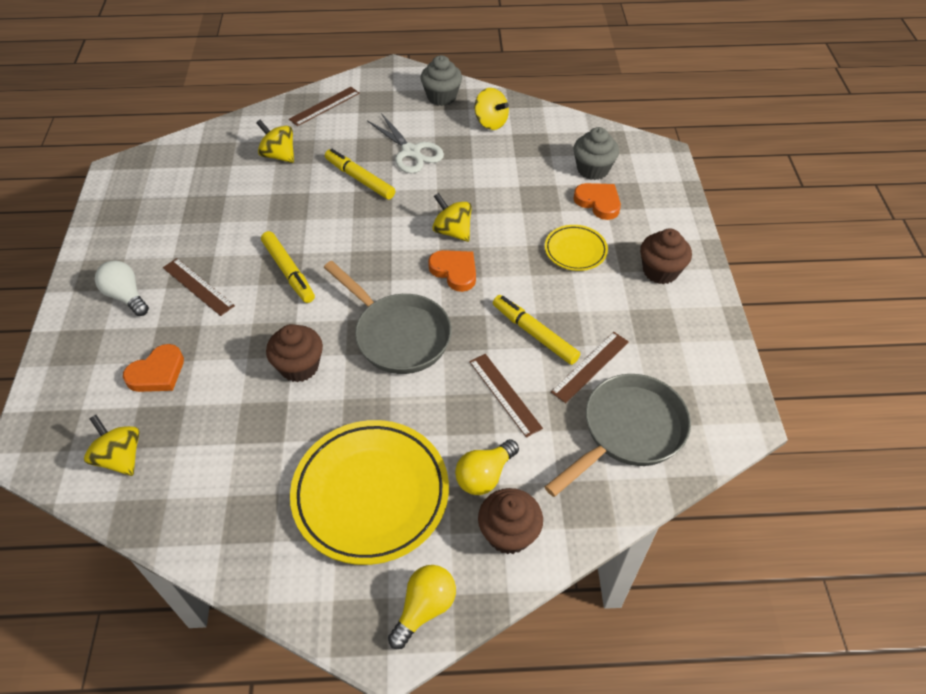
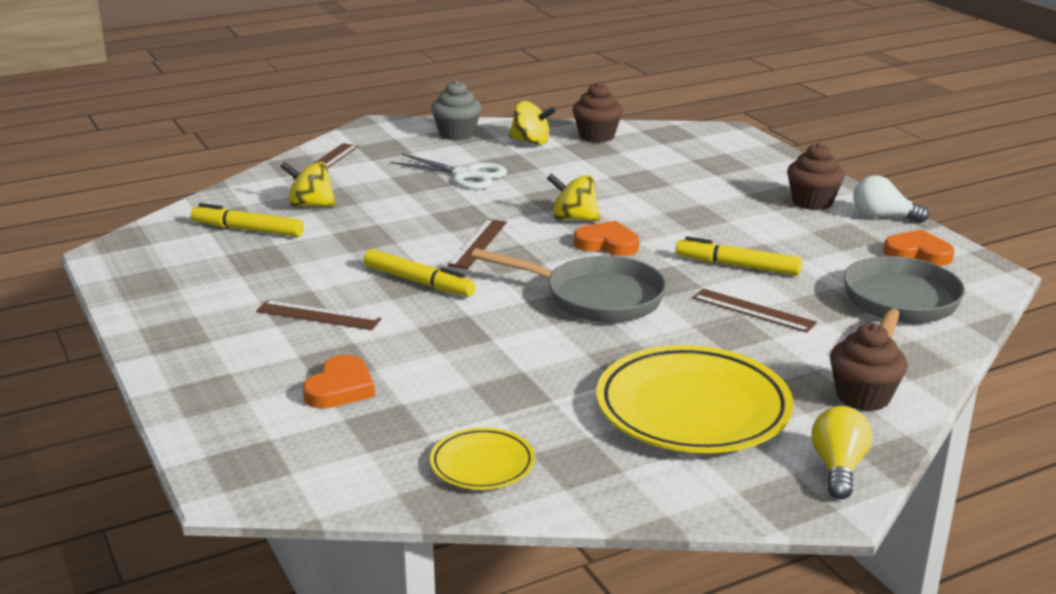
camera: 25 degrees left, 25 degrees down
yellow spinning top [84,415,139,476] -> none
white light bulb [95,260,149,316] -> white light bulb moved to [853,175,929,223]
brown cupcake [266,324,323,382] -> brown cupcake moved to [573,82,623,143]
yellow marker [325,149,395,200] -> yellow marker moved to [191,203,304,237]
yellow light bulb [455,439,519,495] -> none
yellow plate [545,225,608,271] -> yellow plate moved to [430,427,535,490]
brown ruler [551,332,629,403] -> brown ruler moved to [448,219,507,269]
grey cupcake [573,127,619,180] -> none
orange heart [574,183,621,220] -> orange heart moved to [883,230,955,266]

